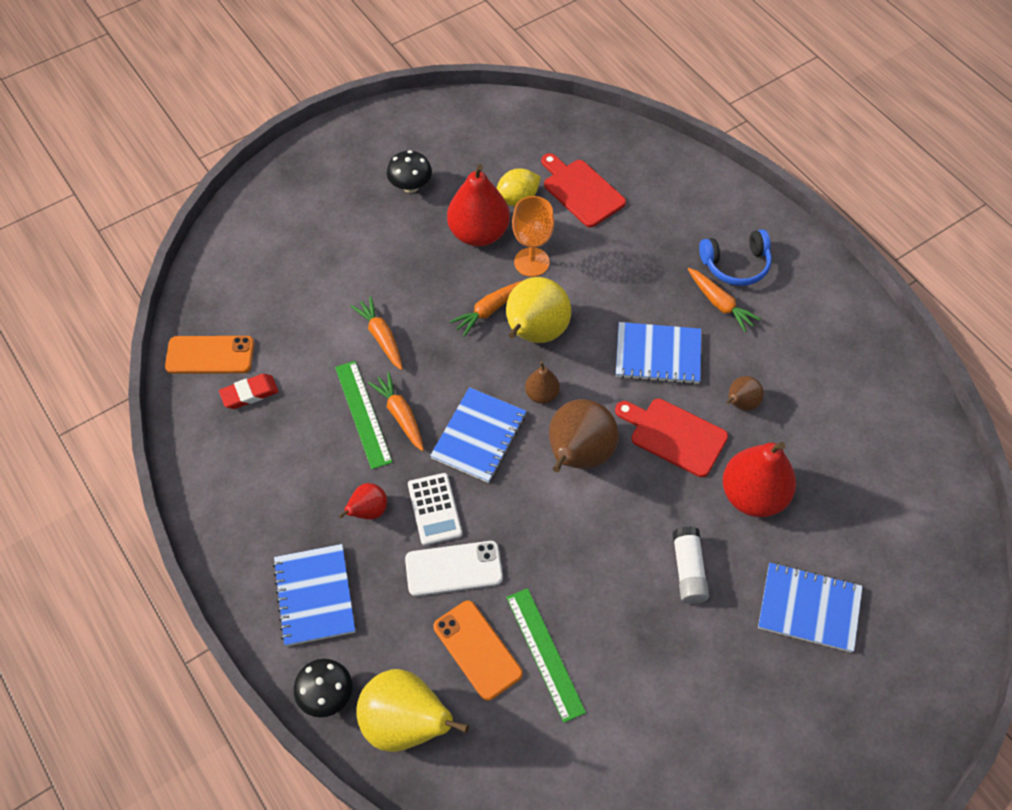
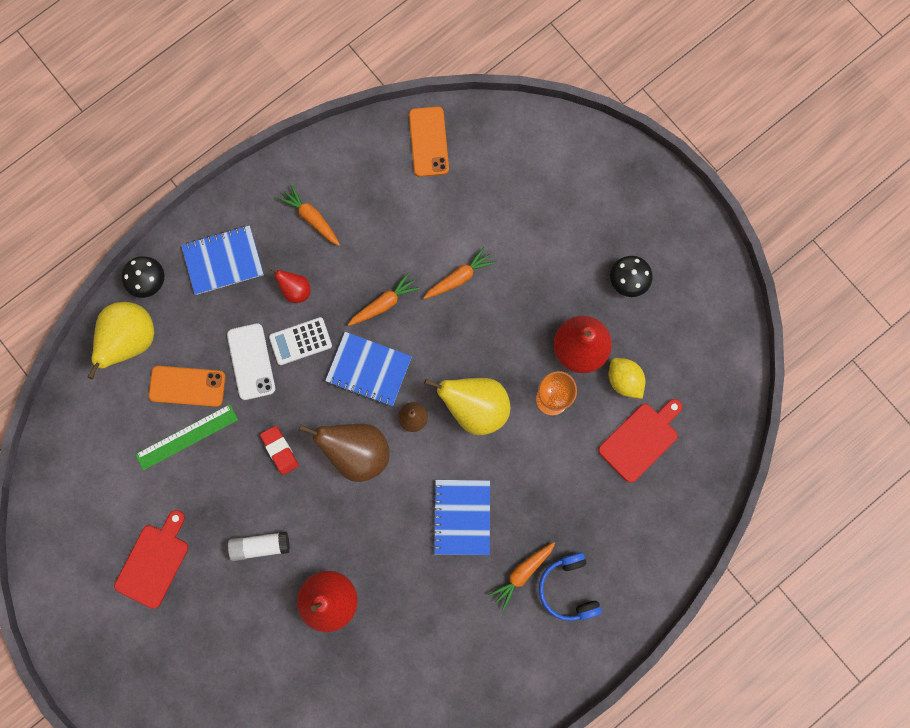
camera: 85 degrees right, 20 degrees up
red eraser [219,374,279,409] -> red eraser moved to [260,426,299,475]
green ruler [335,361,393,469] -> none
orange phone [433,601,523,701] -> orange phone turned 45 degrees clockwise [148,366,225,407]
orange carrot [449,280,524,337] -> orange carrot moved to [277,184,340,246]
red cutting board [615,399,728,477] -> red cutting board moved to [114,510,188,609]
brown pear [726,376,764,411] -> none
blue notebook [758,563,863,653] -> none

